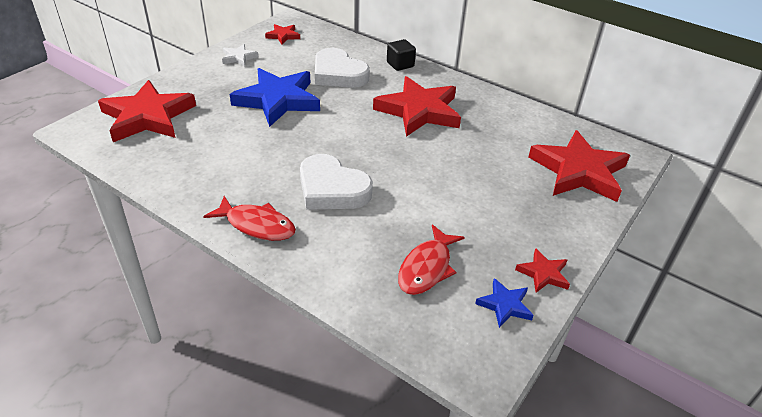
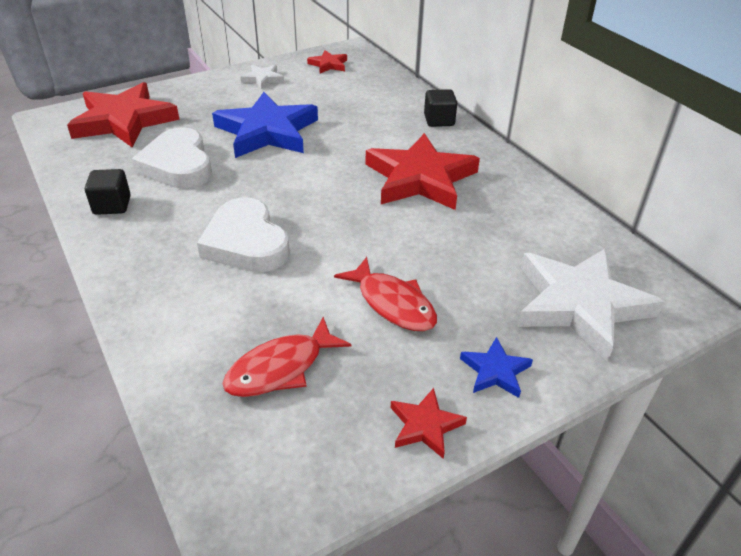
camera: 25 degrees right, 0 degrees up
red fish [203,196,296,241] -> red fish moved to [334,257,437,331]
white heart [315,48,370,88] -> white heart moved to [132,127,212,189]
blue star [475,278,534,328] -> blue star moved to [460,337,533,398]
red star [528,130,630,202] -> white star [517,249,664,362]
none -> black cube [85,169,131,215]

